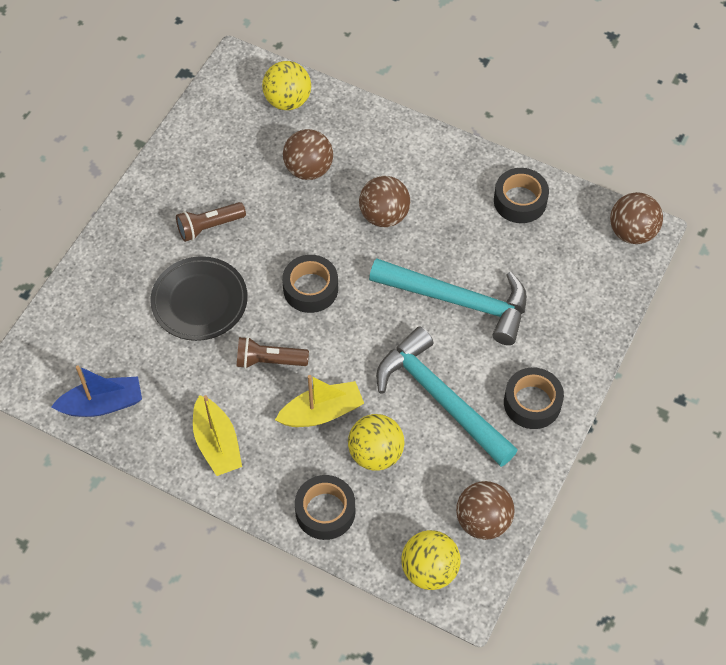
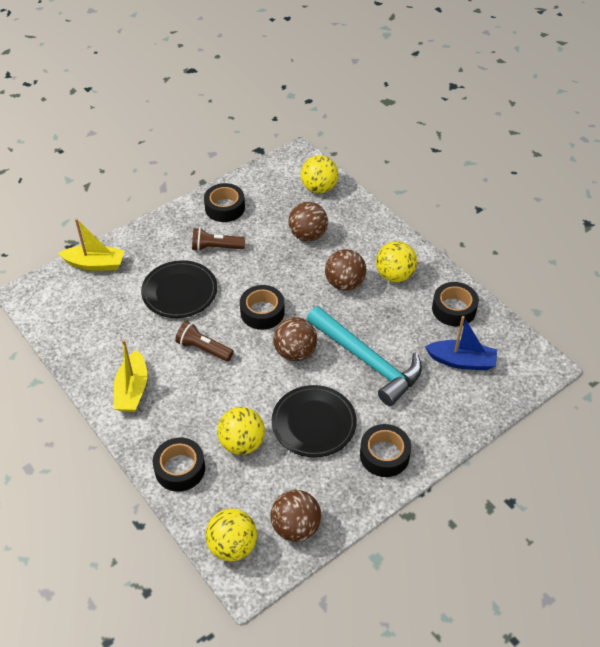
camera: 25 degrees right, 10 degrees down
blue boat [51,365,142,417] -> blue boat moved to [425,316,497,370]
yellow boat [275,375,364,427] -> yellow boat moved to [58,218,124,271]
turquoise hammer [376,327,518,467] -> black plate [272,385,357,458]
brown ball [610,192,663,244] -> brown ball moved to [273,317,317,361]
none -> black tape [204,183,245,222]
none -> yellow ball [376,241,417,282]

